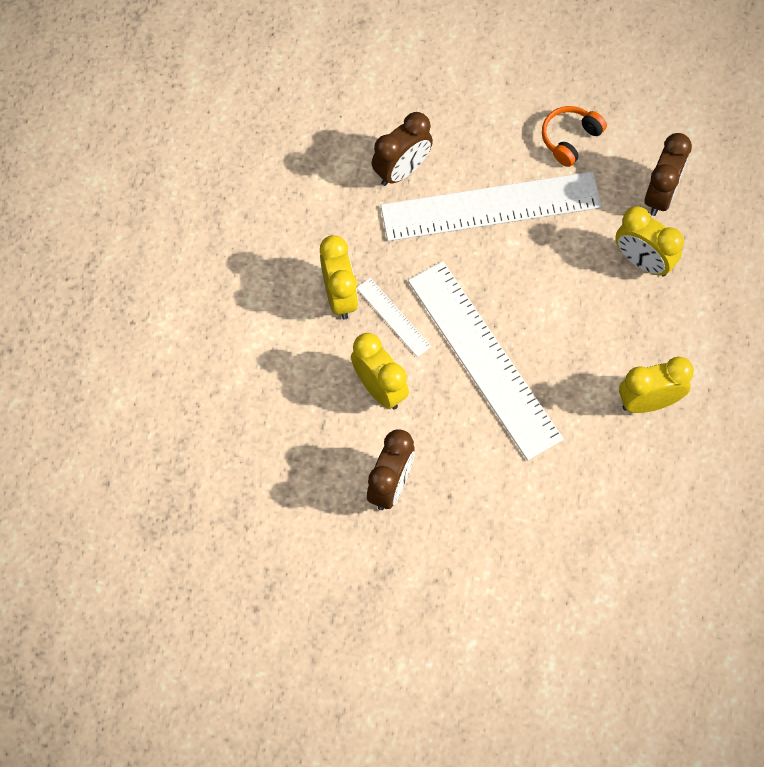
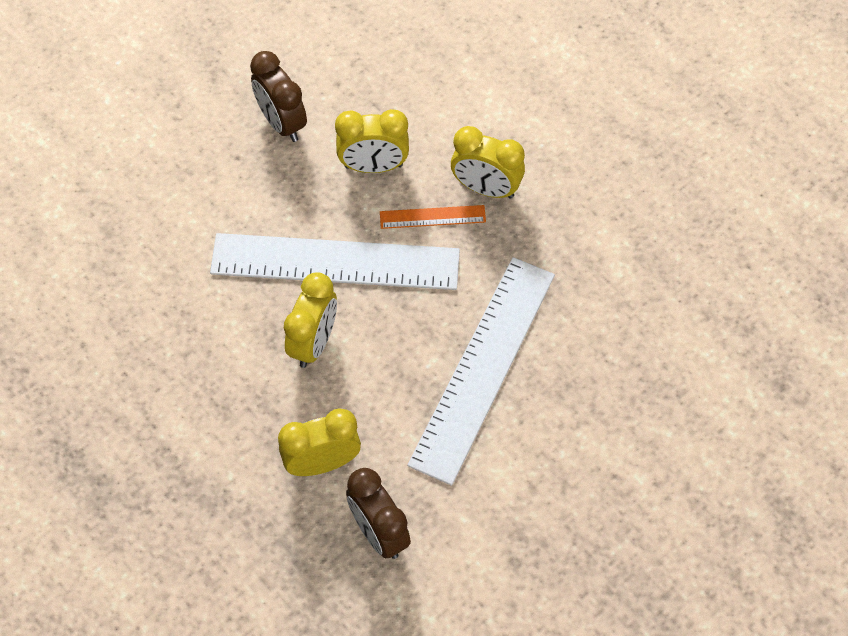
camera: 125 degrees right, 5 degrees down
white ruler [357,278,431,357] -> orange ruler [380,205,486,229]
brown clock [372,112,433,186] -> none
orange headphones [542,106,607,167] -> none
yellow clock [619,357,694,413] -> yellow clock moved to [284,273,337,368]

